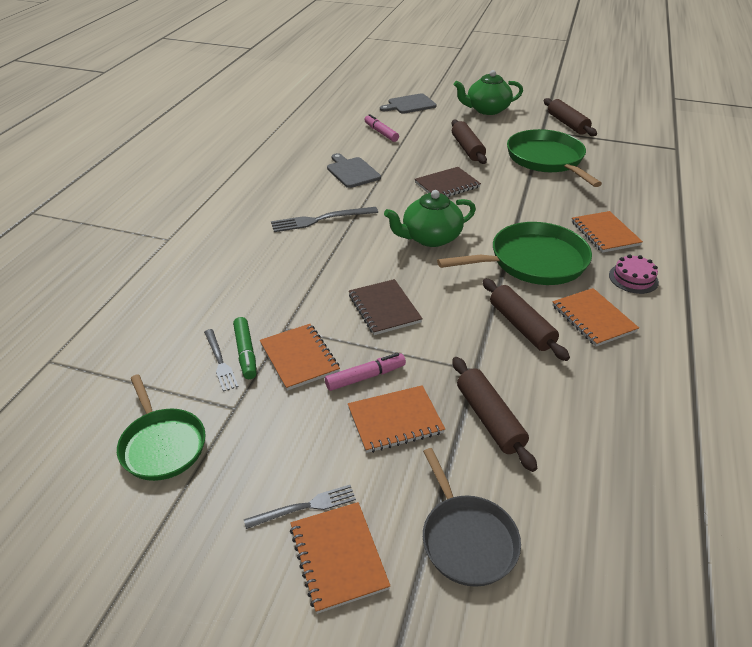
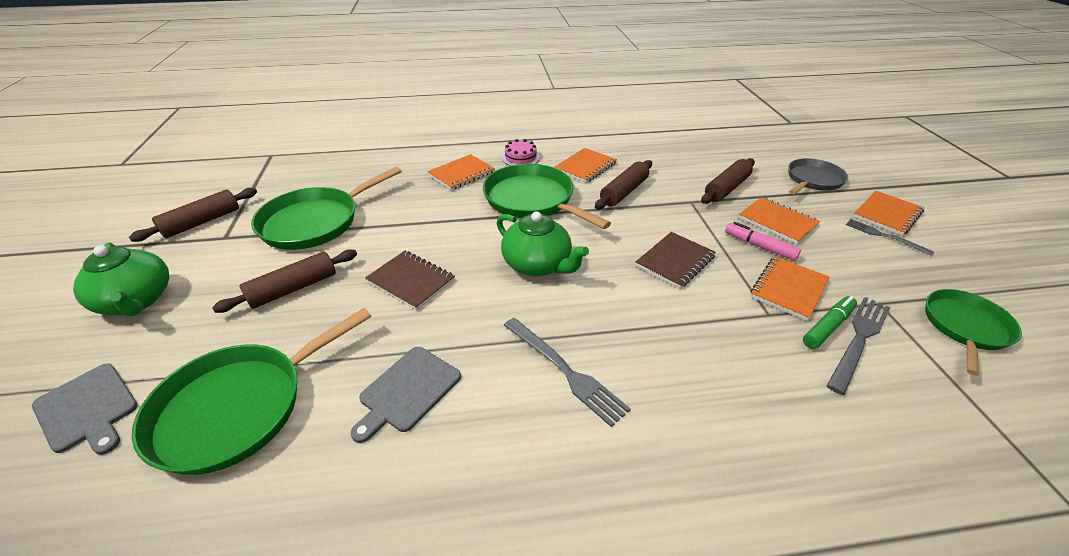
camera: 115 degrees left, 0 degrees up
grey fork [204,329,238,392] -> grey fork [826,297,890,395], size x1.55
pink marker [365,114,399,142] -> green pan [132,308,371,475]

